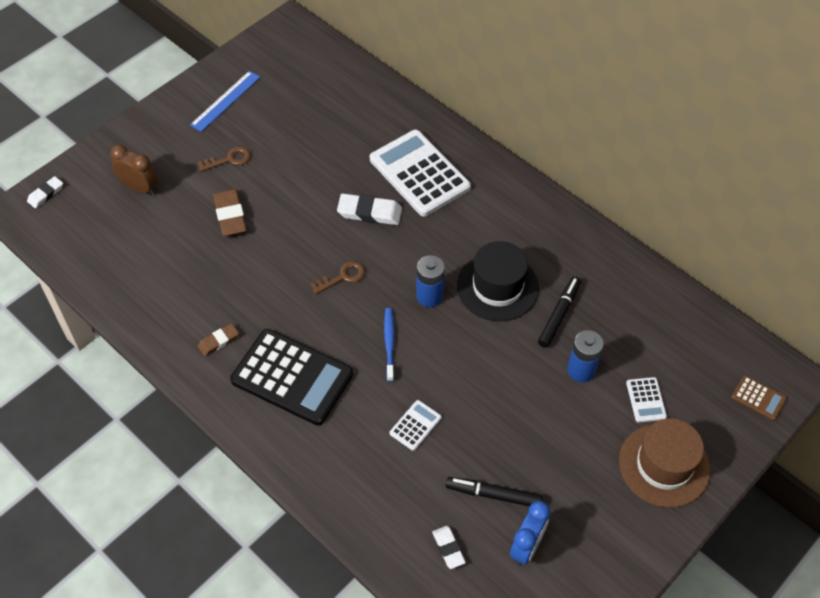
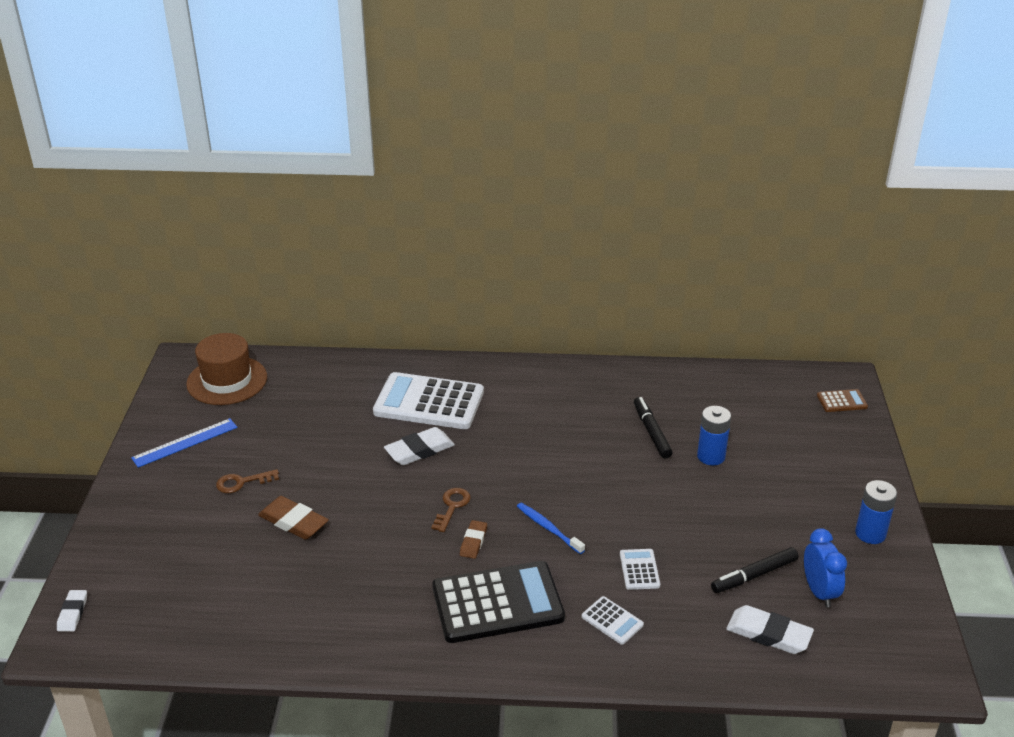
camera: 40 degrees left, 20 degrees down
brown clock [110,145,158,195] -> none
blue ruler [190,71,260,132] -> blue ruler turned 60 degrees clockwise [131,418,237,468]
brown key [197,147,251,172] -> brown key turned 135 degrees counterclockwise [216,469,279,493]
brown eraser [198,323,239,356] -> brown eraser moved to [460,520,487,559]
blue battery [416,255,445,307] -> blue battery moved to [855,480,897,544]
white eraser [432,526,466,569] -> white eraser [726,605,814,654], size x1.66
black hat [457,241,539,321] -> none
brown hat [619,418,710,508] -> brown hat moved to [186,333,267,405]
white calculator [626,377,667,422] -> white calculator moved to [582,596,644,645]

